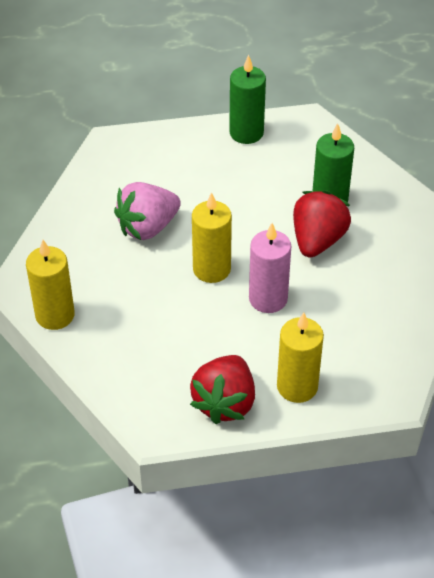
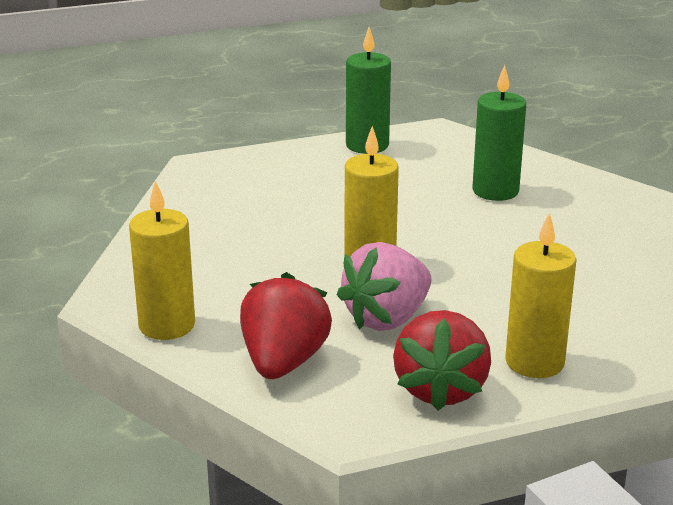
camera: 10 degrees left, 20 degrees down
pink strawberry [114,182,181,240] -> pink strawberry moved to [337,242,432,331]
pink candle [249,223,291,313] -> none
red strawberry [293,190,351,258] -> red strawberry moved to [240,272,332,379]

